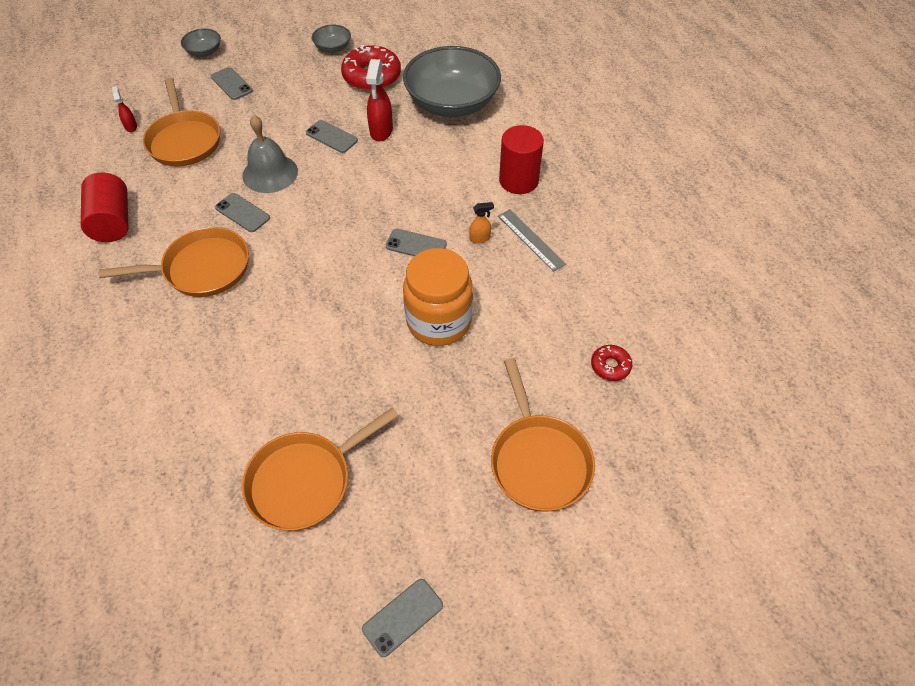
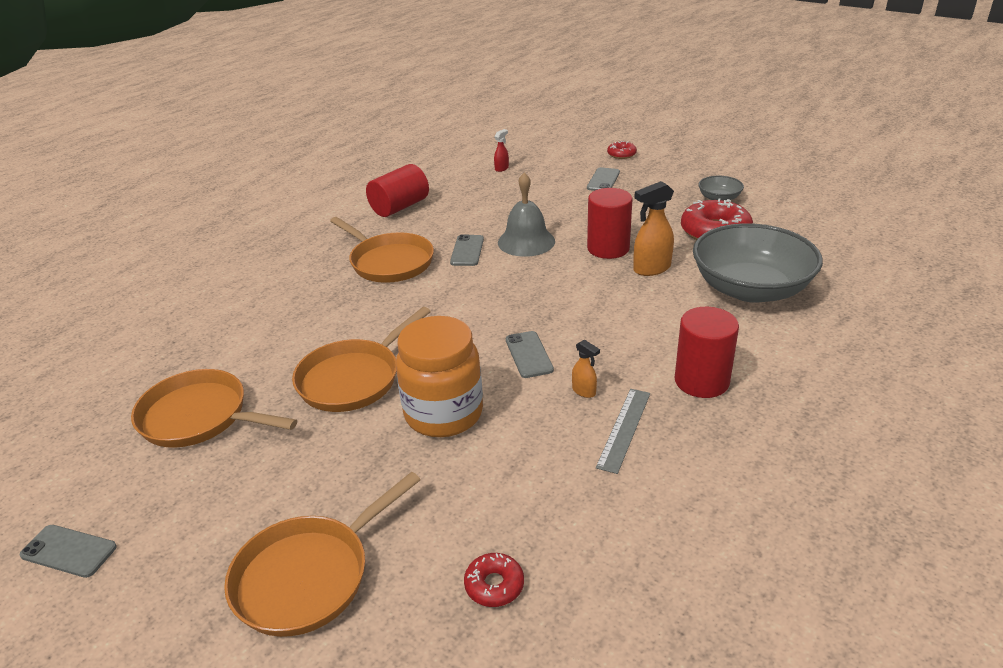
camera: 60 degrees right, 20 degrees down
orange pan [143,78,220,166] -> orange pan moved to [292,307,431,412]
grey bowl [181,29,221,57] -> red donut [607,141,637,159]
grey phone [306,120,358,153] -> red cylinder [587,188,633,259]
red spray bottle [366,59,393,141] -> orange spray bottle [633,181,674,276]

